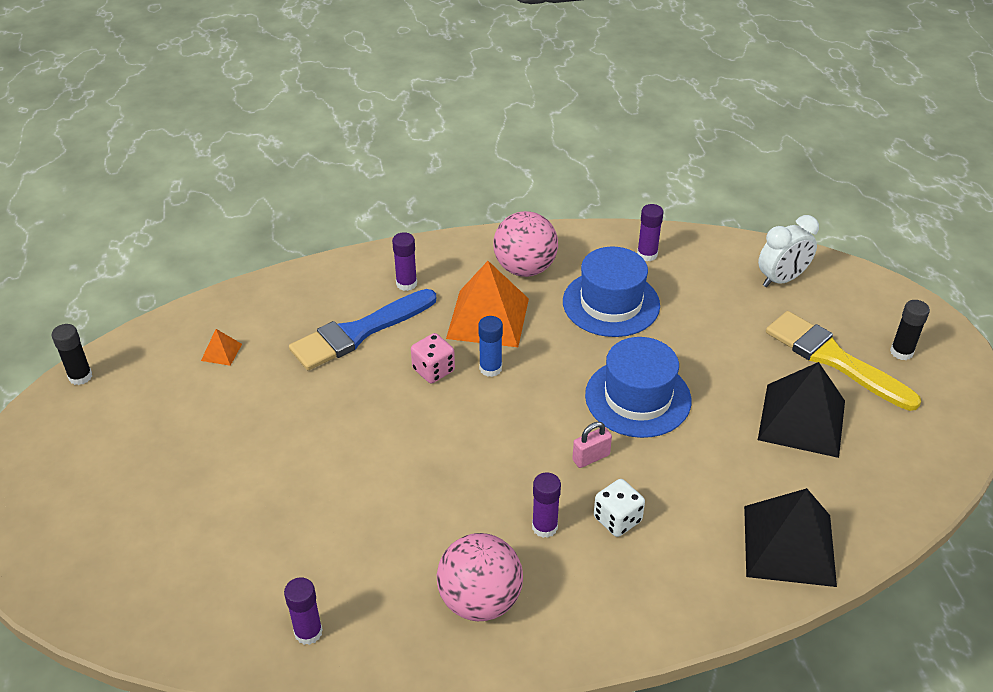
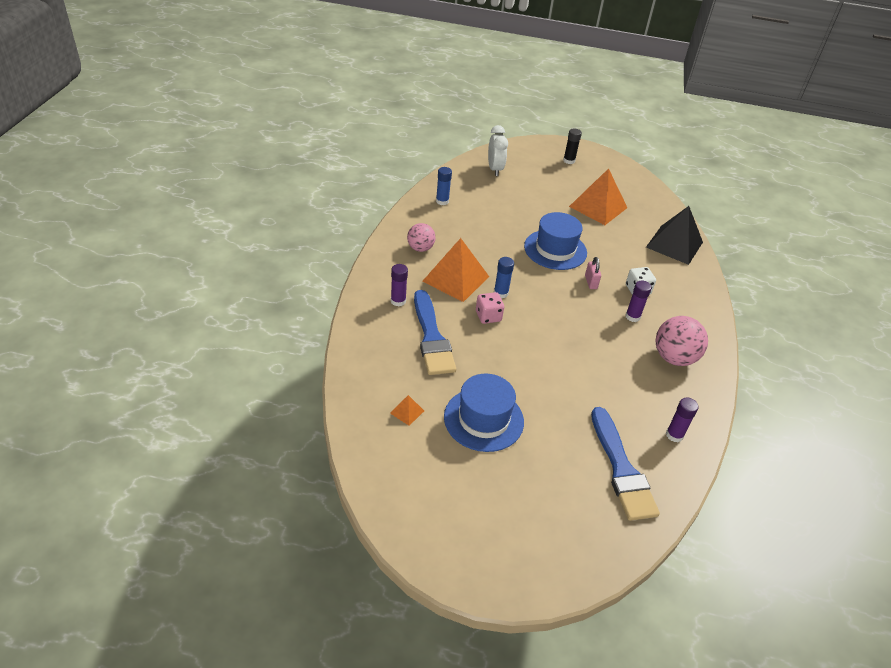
camera: 70 degrees left, 0 degrees up
black glue stick [52,324,92,385] -> none
pink ball [493,211,558,277] -> pink ball [407,223,435,252], size x0.64
blue hat [563,247,660,337] -> blue hat moved to [444,373,524,452]
purple glue stick [637,204,664,261] -> blue glue stick [436,167,452,205]
black pyramid [758,362,845,458] -> orange pyramid [569,168,627,225]
yellow brush [766,311,921,411] -> none
none -> blue brush [591,407,660,521]

